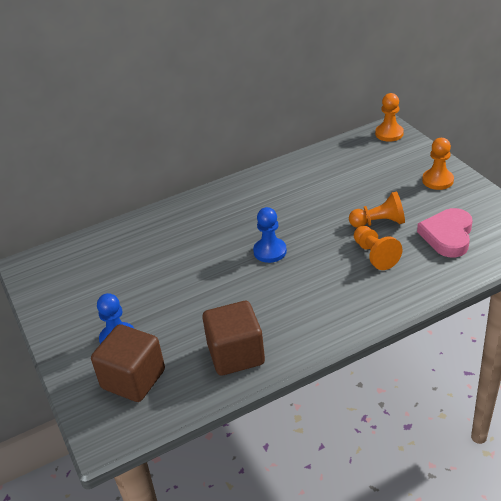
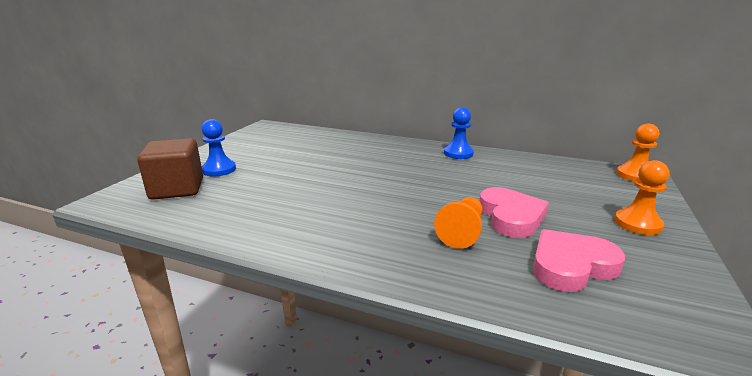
camera: 45 degrees right, 15 degrees down
brown cube [202,301,265,376] -> none
blue pawn [253,207,287,263] -> blue pawn moved to [444,107,474,159]
orange pawn [349,191,405,228] -> pink heart [479,187,549,238]

